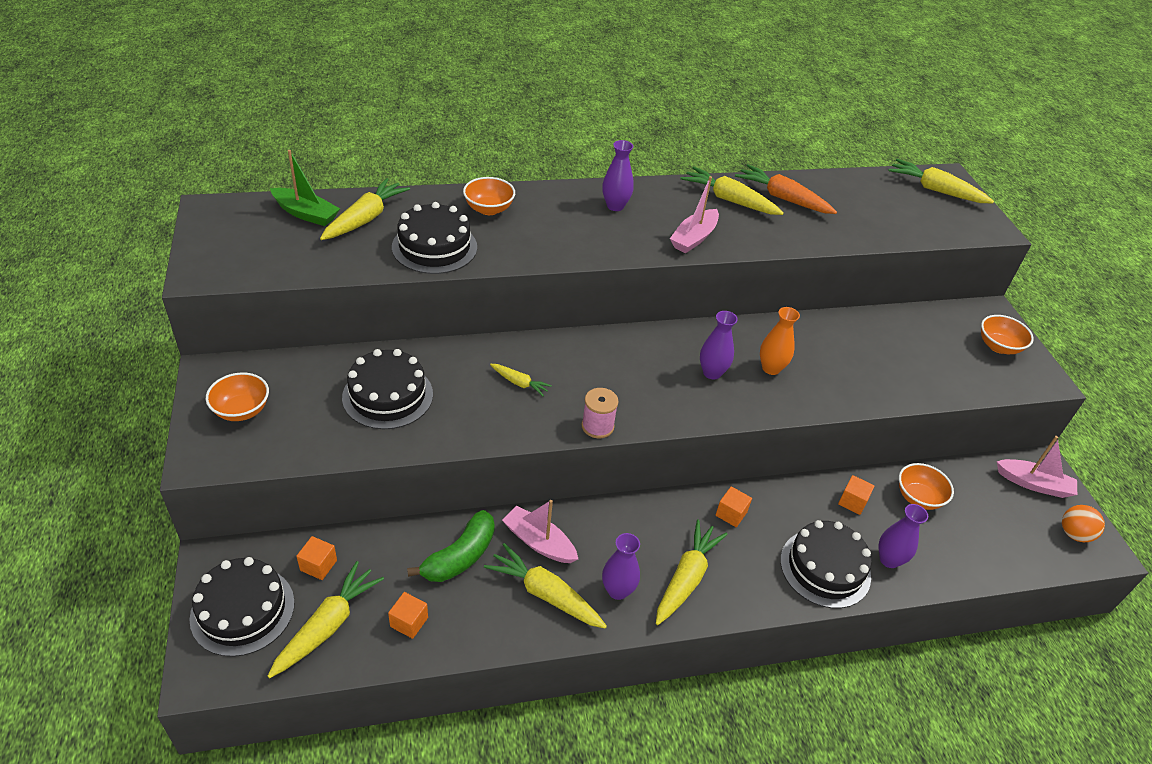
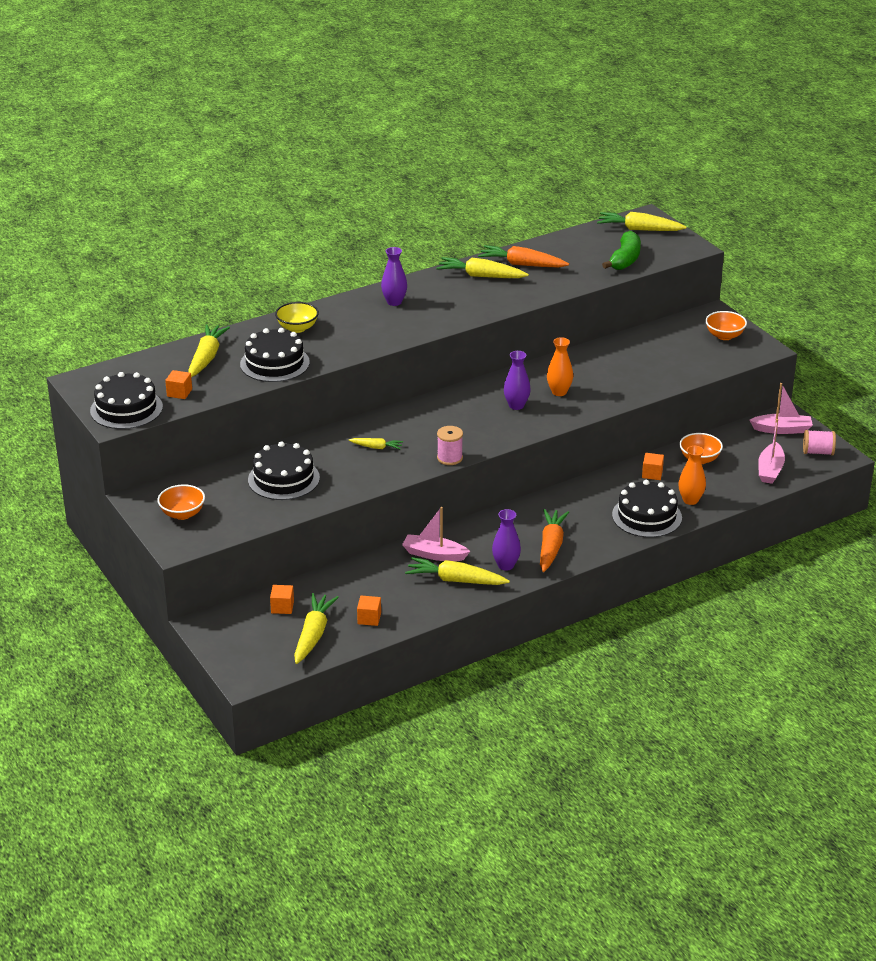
camera: 15 degrees left, 10 degrees down
black cake [189,557,295,657] -> black cake moved to [90,372,163,429]
green boat [270,150,340,226] -> none
green banana [407,510,495,582] -> green banana moved to [602,231,641,270]
orange bowl [463,177,515,215] -> yellow bowl [275,302,319,333]
yellow carrot [656,519,728,625] -> orange carrot [540,509,569,572]
pink boat [670,176,719,253] -> pink boat moved to [758,419,785,484]
orange cube [716,486,752,527] -> orange cube moved to [165,370,192,399]
purple vase [878,504,928,568] -> orange vase [678,446,706,505]
orange ball [1062,505,1105,542] -> pink spool [803,430,836,455]

